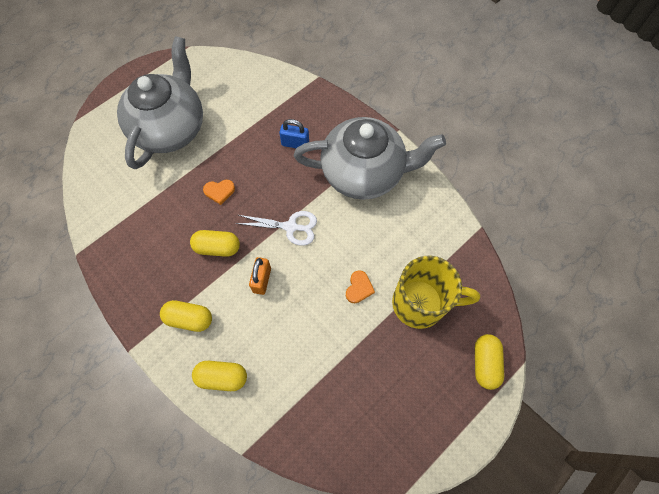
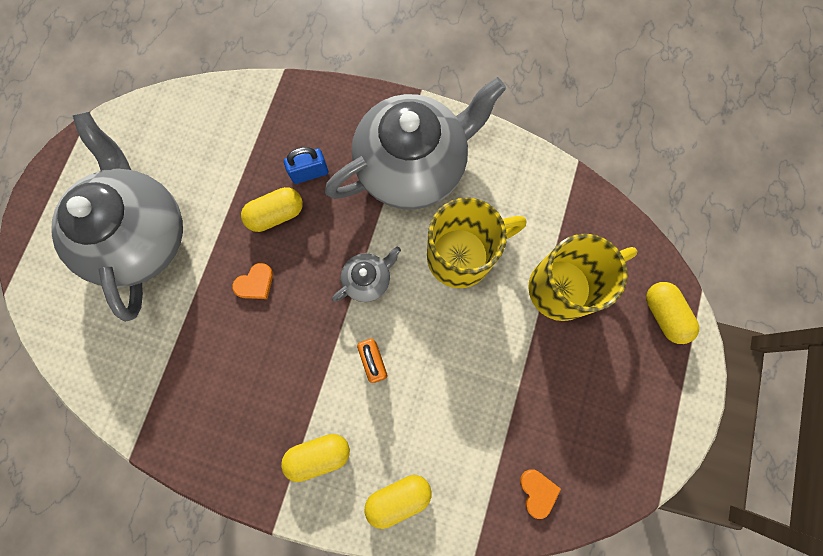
camera: 30 degrees left, 10 degrees up
yellow capsule [190,230,240,257] -> yellow capsule moved to [241,187,303,232]
white scissors [236,211,317,246] -> grey teapot [332,247,401,302]
orange heart [346,270,375,303] -> orange heart moved to [520,469,561,519]
none -> yellow mug [427,198,527,288]

